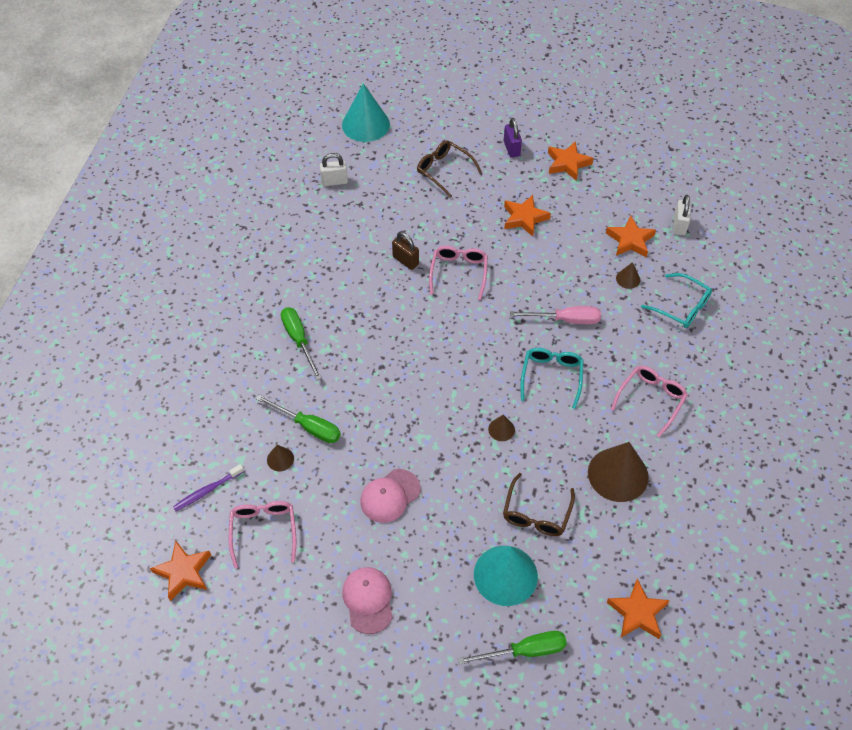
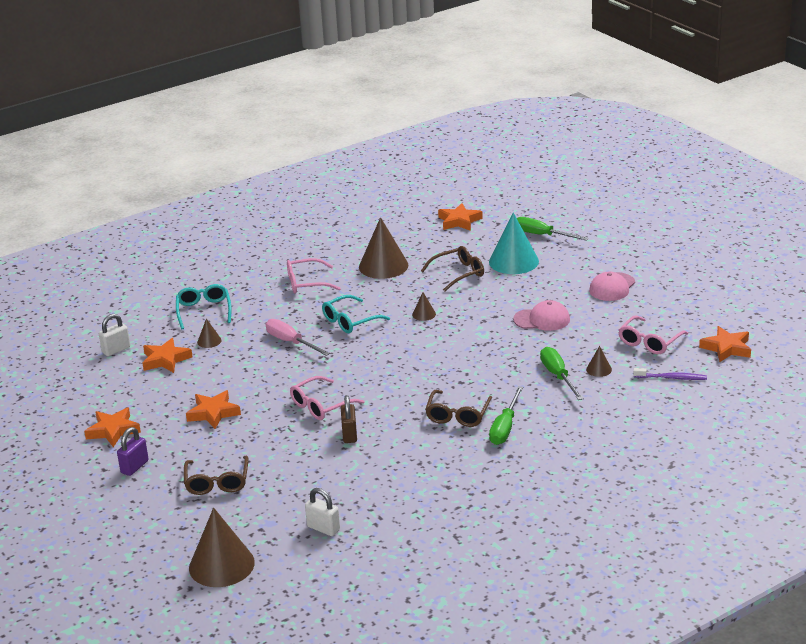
camera: 135 degrees left, 25 degrees down
turquoise cone [342,83,390,142] -> brown cone [189,508,255,587]
none -> brown glasses [425,390,492,427]

